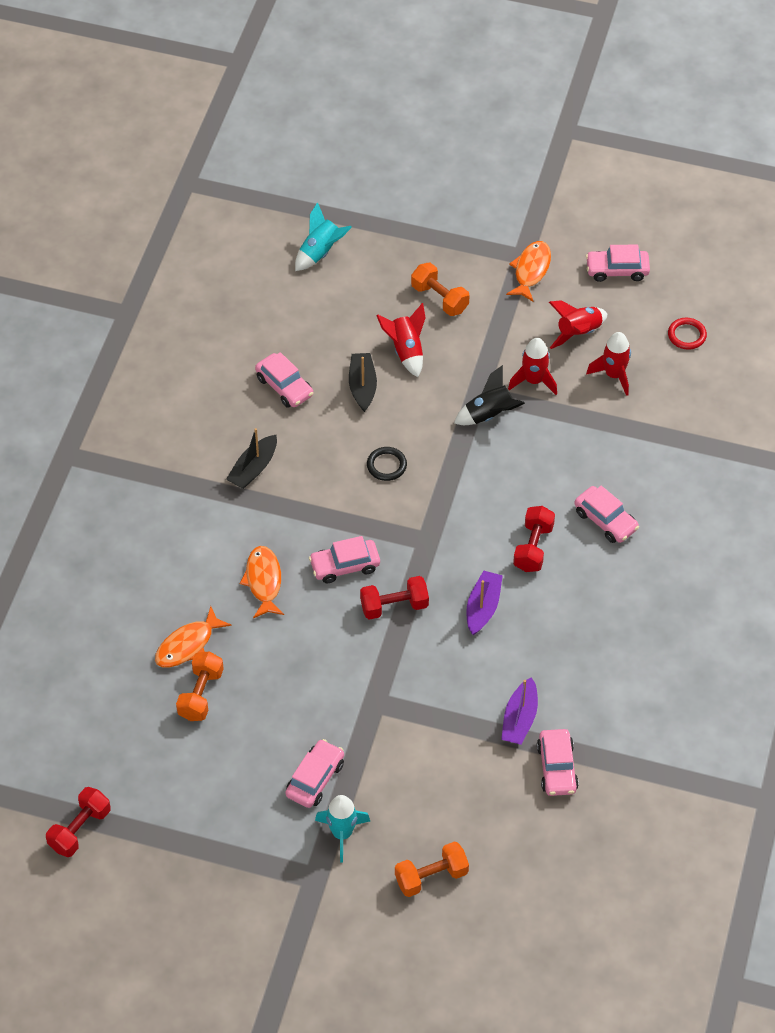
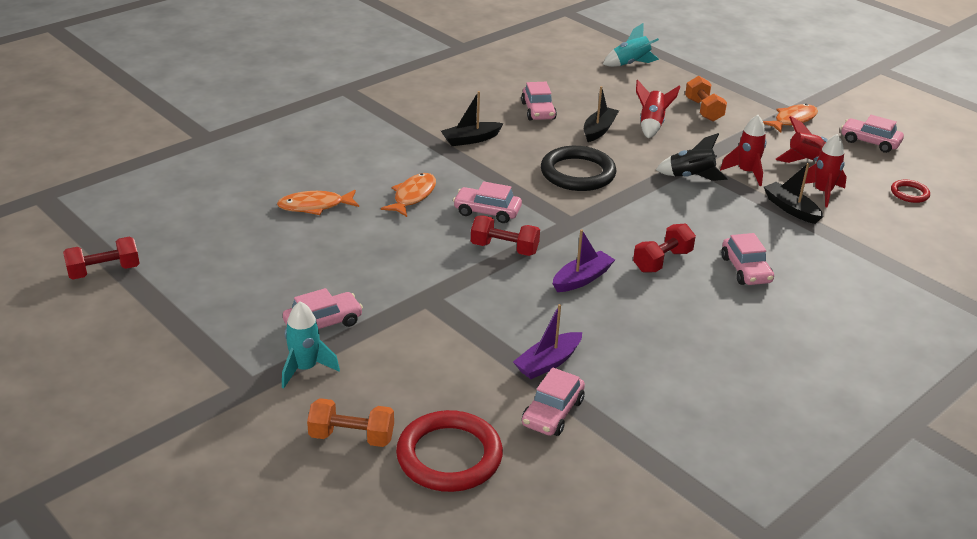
camera: 30 degrees right, 20 degrees down
orange dumbbell [176,652,224,721] -> none
black ring [367,447,407,481] -> black ring [541,146,617,191], size x2.01
none -> red ring [396,410,503,492]
none -> black boat [764,163,823,224]

